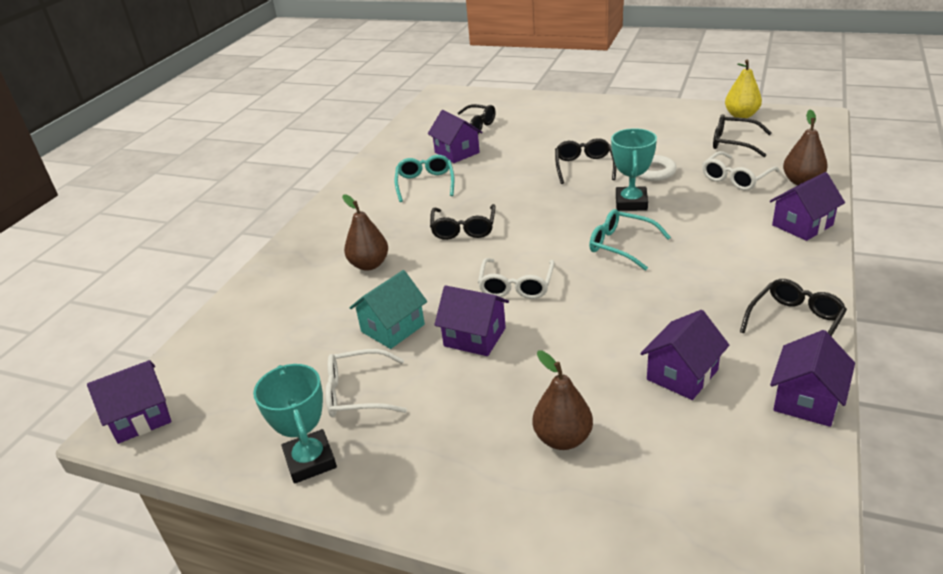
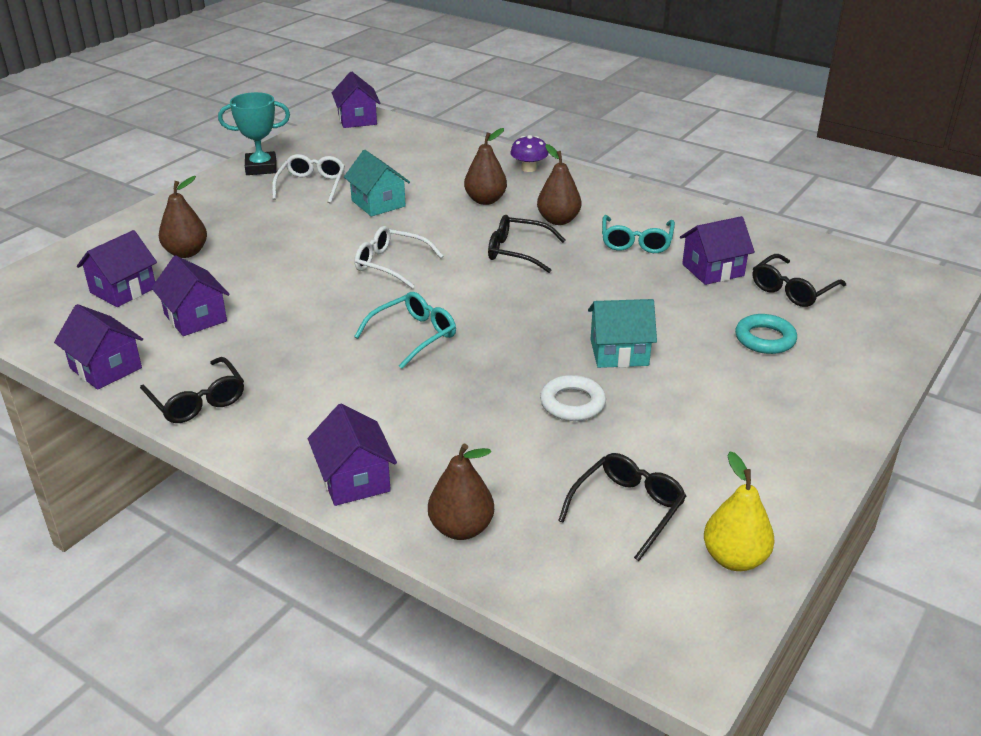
camera: 100 degrees right, 0 degrees up
turquoise glasses [395,155,454,202] -> turquoise glasses turned 90 degrees clockwise [602,215,675,253]
purple house [434,285,509,356] -> purple house moved to [77,230,157,307]
black glasses [555,138,617,184] -> turquoise house [588,299,657,368]
turquoise trophy [611,128,657,211] -> none
white glasses [702,151,780,191] -> none
none -> purple mushroom [510,135,549,172]
none -> brown pear [537,144,581,225]
none -> turquoise ring [735,314,797,354]

